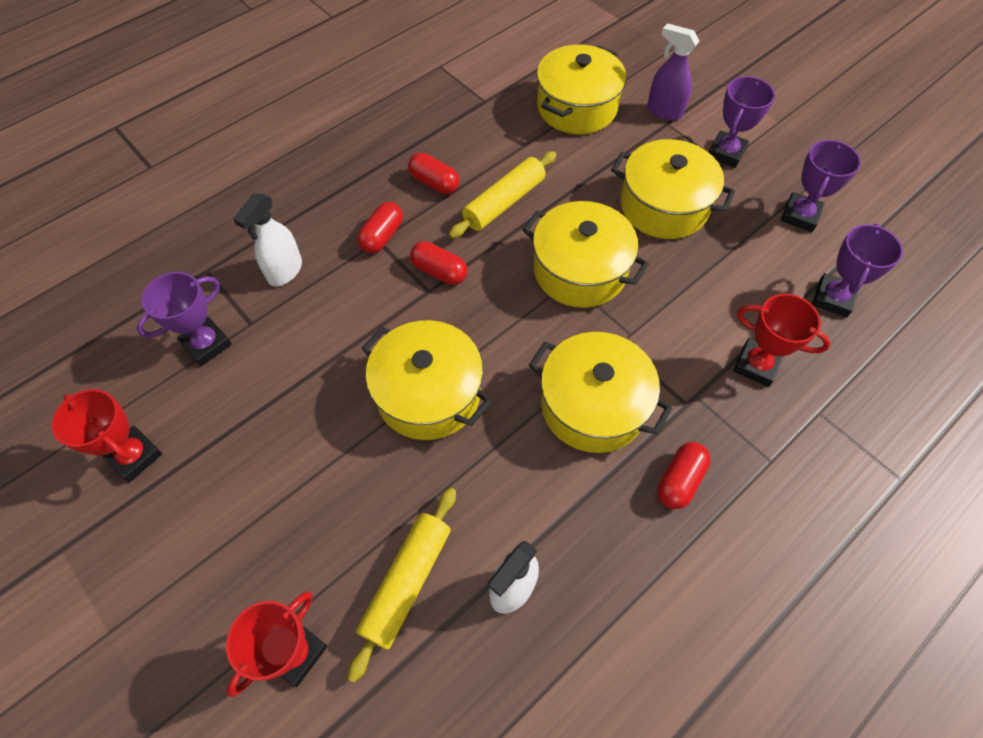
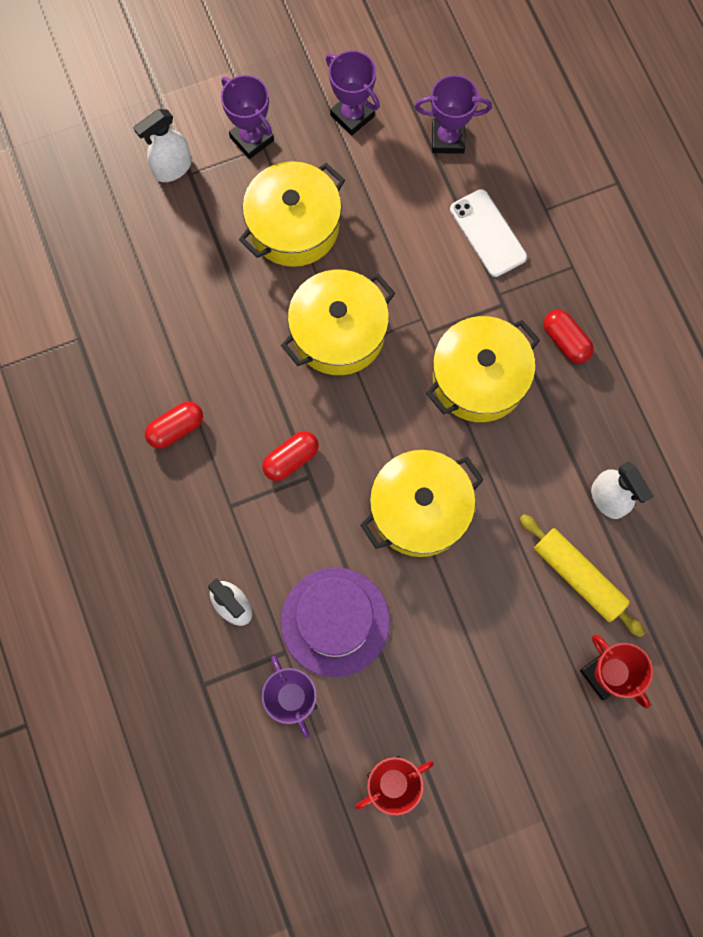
camera: 70 degrees left, 15 degrees up
red capsule [357,202,403,253] -> none
yellow rolling pin [449,151,556,239] -> none
yellow pot [537,45,626,134] -> none
purple spray bottle [647,23,699,121] -> white spray bottle [134,109,191,182]
red trophy [733,294,831,387] -> white phone [450,189,527,277]
purple trophy [812,224,903,318] -> purple trophy turned 45 degrees counterclockwise [415,75,492,154]
none -> purple hat [281,567,390,677]

